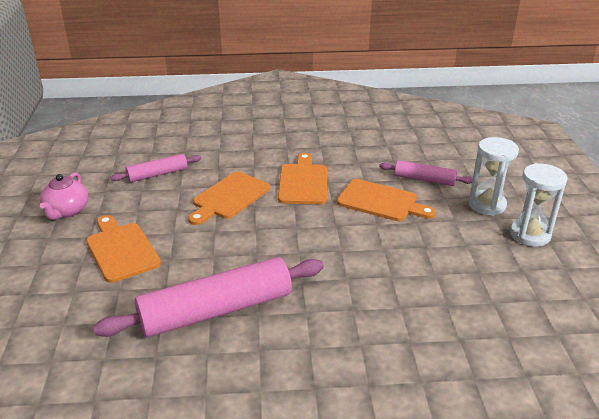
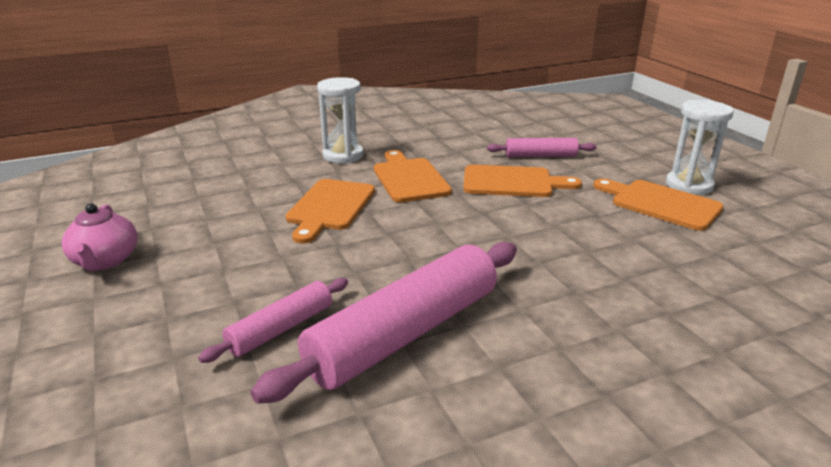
camera: 20 degrees left, 5 degrees down
orange cutting board [86,215,161,283] -> orange cutting board moved to [593,178,724,231]
pink rolling pin [110,154,201,182] -> pink rolling pin moved to [198,278,348,363]
white hourglass [468,137,519,216] -> white hourglass moved to [317,77,364,163]

